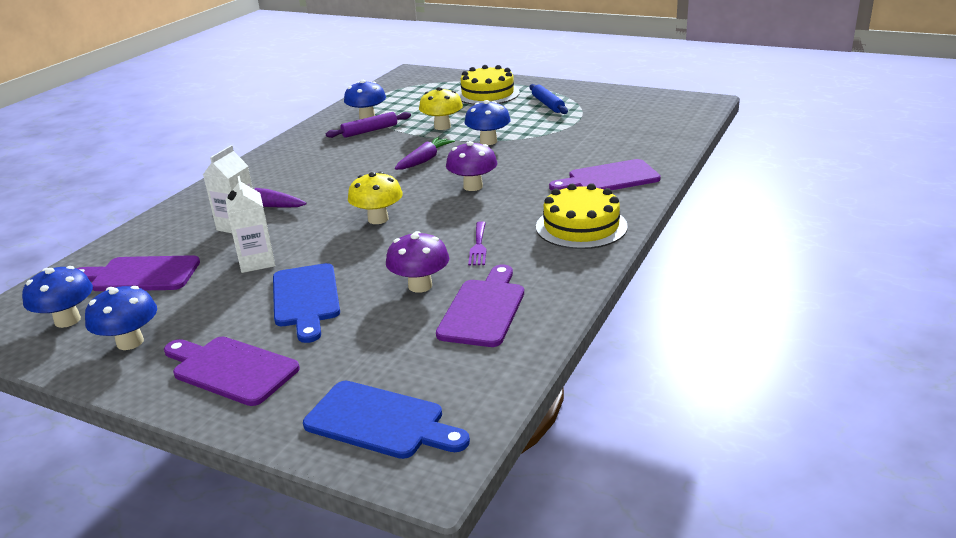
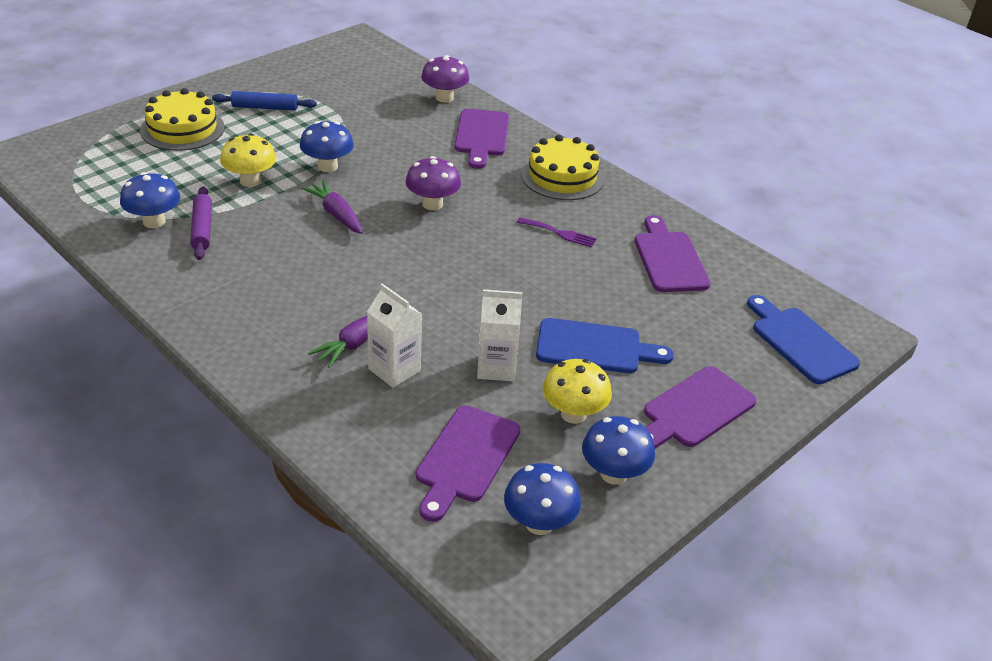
camera: 75 degrees left, 10 degrees up
blue cutting board [303,381,470,459] -> blue cutting board turned 75 degrees counterclockwise [747,295,860,384]
yellow mushroom [348,172,403,224] -> yellow mushroom moved to [543,359,612,424]
purple mushroom [386,231,449,293] -> purple mushroom moved to [421,55,469,103]
purple cutting board [436,265,524,347] -> purple cutting board turned 45 degrees clockwise [635,215,710,292]

